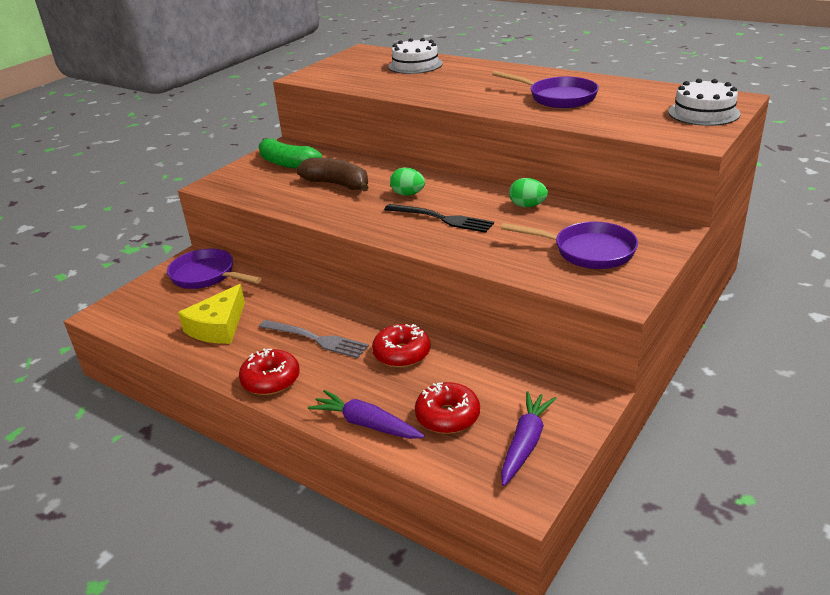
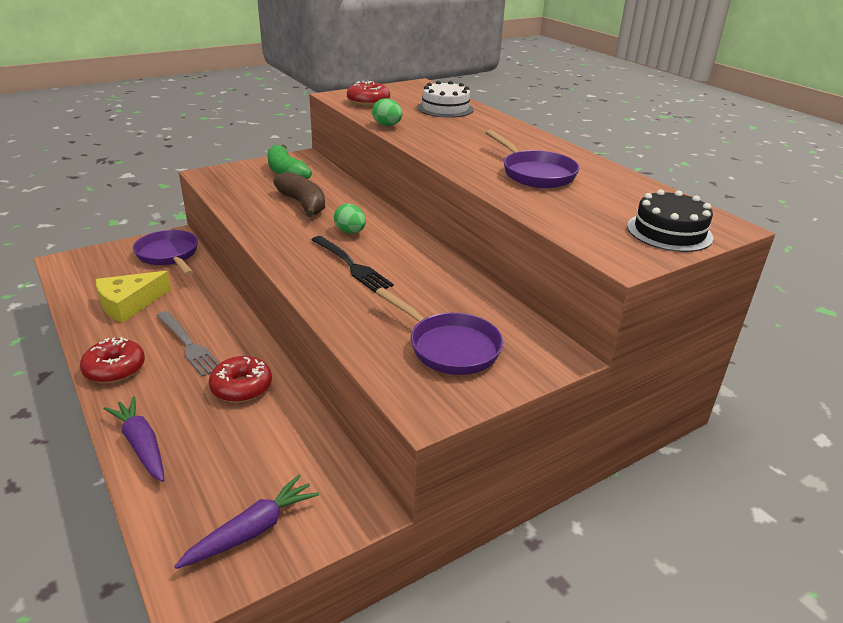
camera: 20 degrees right, 0 degrees up
red donut [415,382,480,434] -> red donut moved to [347,81,390,106]
green egg [509,178,548,207] -> green egg moved to [372,98,402,126]
white cake [668,79,741,126] -> black cake [627,190,714,252]

